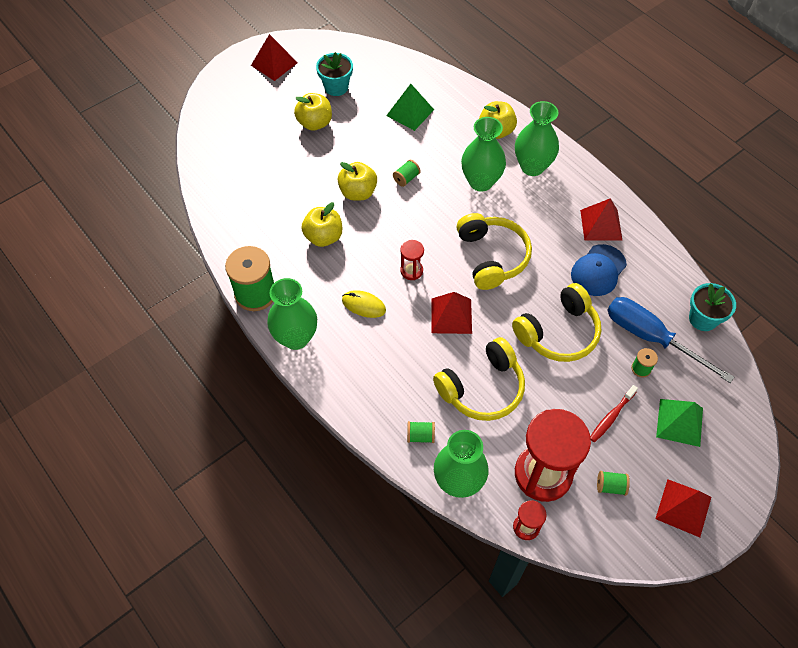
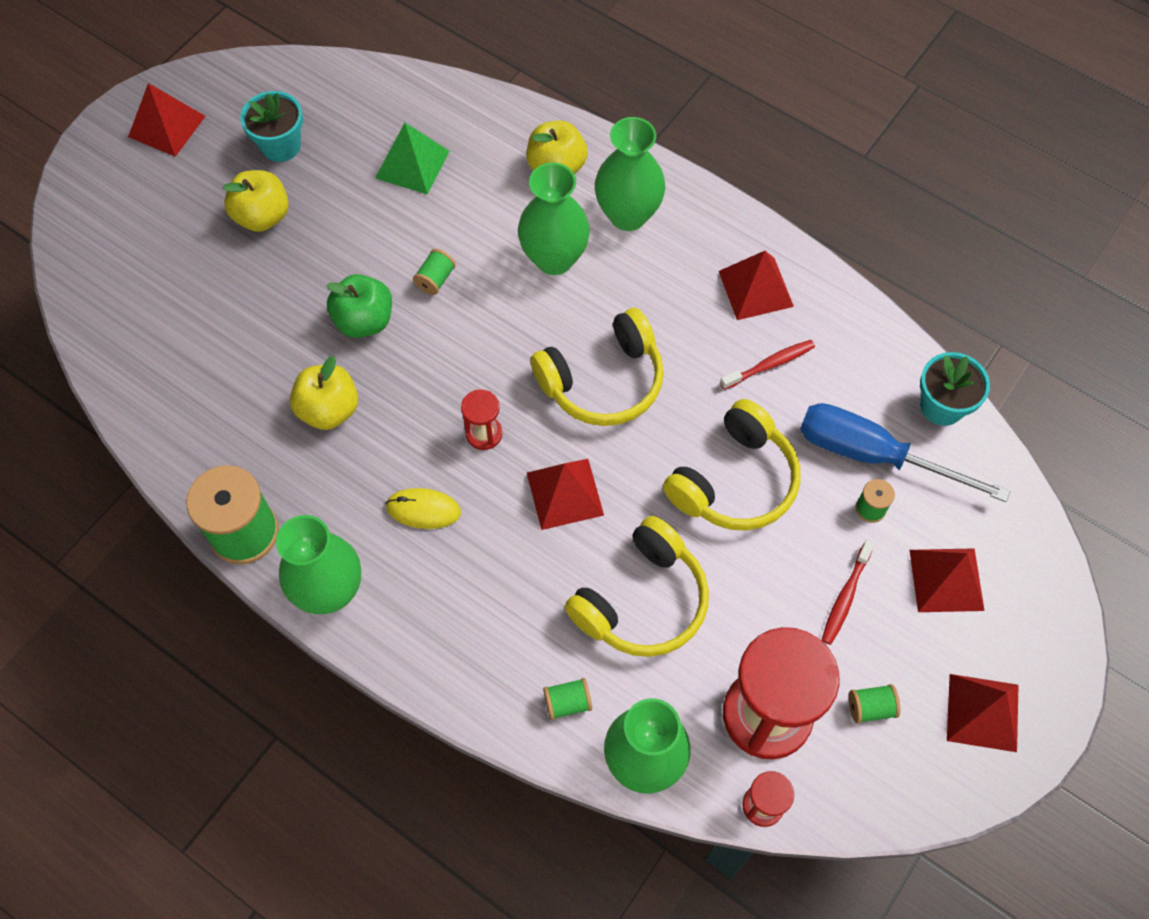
camera: 15 degrees left, 5 degrees up
yellow apple [338,162,377,201] -> green apple [326,274,392,338]
yellow headphones [457,213,532,290] -> yellow headphones turned 90 degrees clockwise [531,308,664,426]
blue cap [571,244,627,296] -> red toothbrush [720,340,815,390]
green pyramid [656,399,703,447] -> red pyramid [909,548,985,612]

